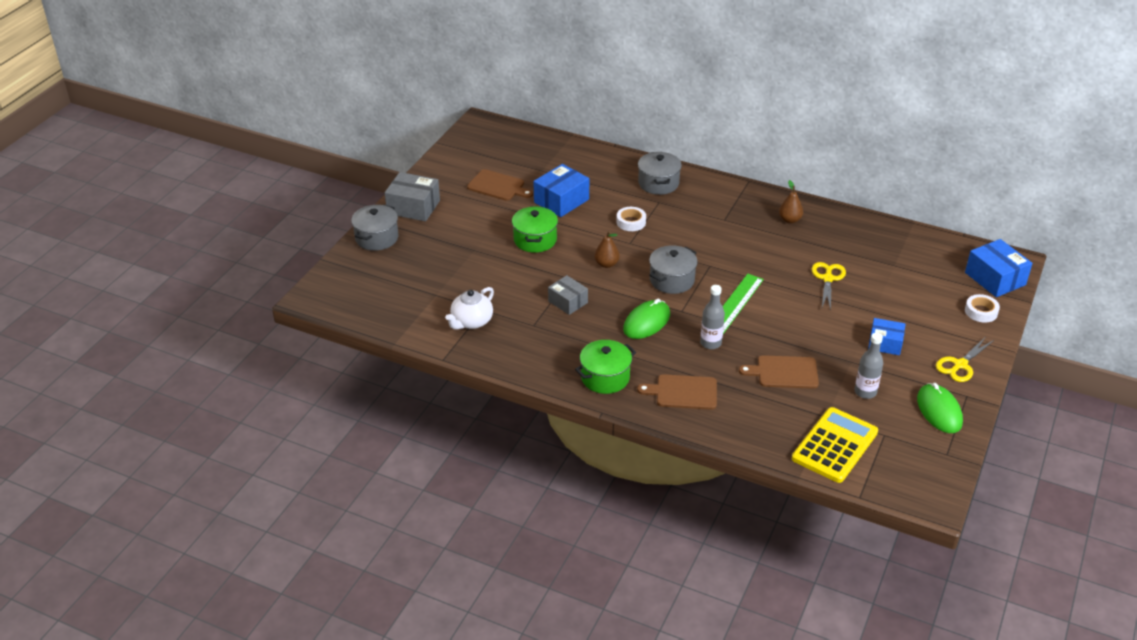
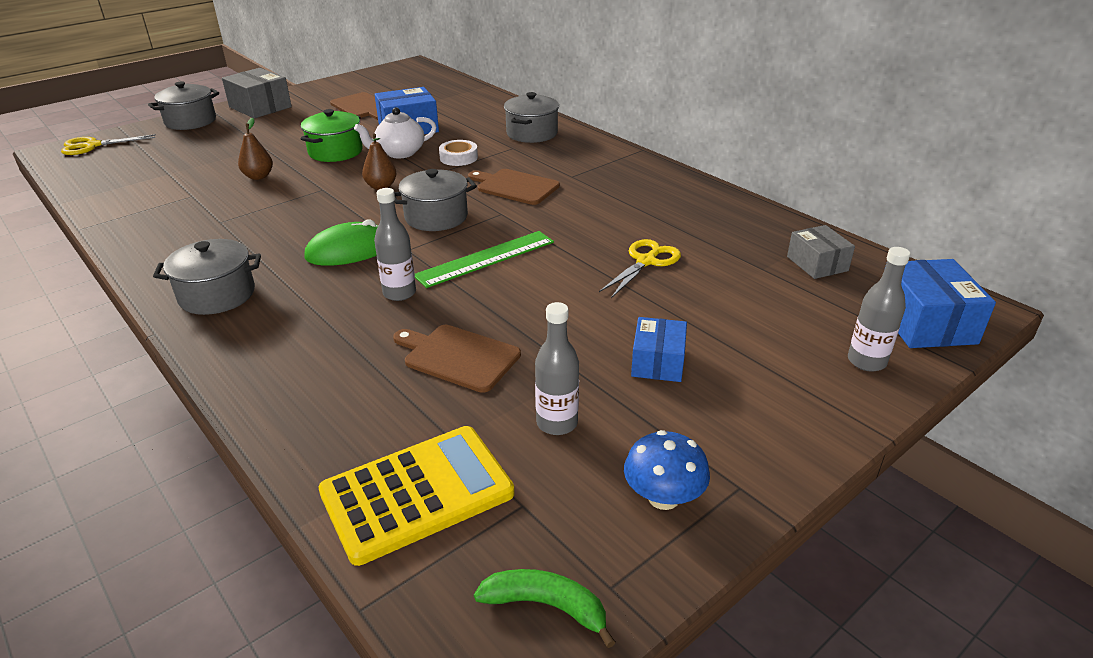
camera: 25 degrees right, 5 degrees down
white teapot [445,287,494,330] -> white teapot moved to [354,107,436,158]
grey box [548,275,588,315] -> grey box moved to [787,225,855,279]
green pot [575,340,636,394] -> grey pot [153,239,261,315]
brown cutting board [637,374,717,410] -> brown cutting board moved to [468,169,560,205]
brown pear [779,180,803,224] -> brown pear moved to [238,118,273,180]
blue box [868,318,905,355] -> blue box turned 60 degrees clockwise [631,317,687,382]
green mouse [917,383,963,433] -> blue mushroom [624,430,710,510]
yellow scissors [936,338,994,382] -> yellow scissors moved to [61,134,156,155]
white tape [965,294,1000,323] -> grey bottle [848,247,910,372]
none -> green banana [474,569,616,648]

